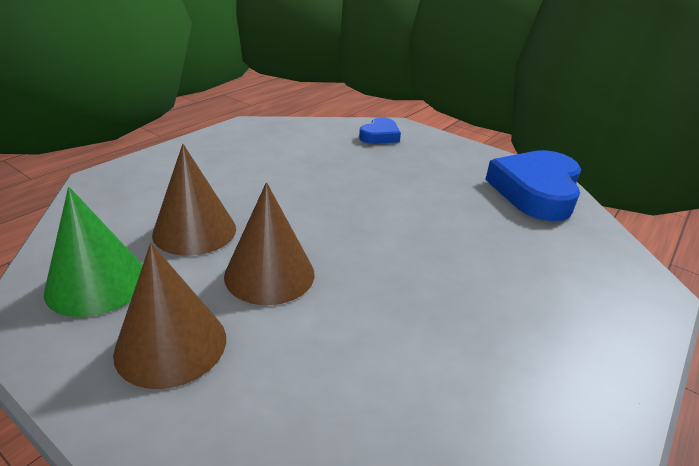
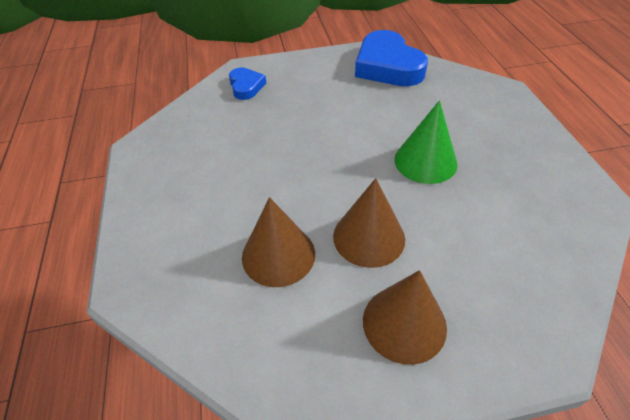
camera: 45 degrees left, 15 degrees up
green cone [44,187,143,317] -> green cone moved to [394,100,458,184]

